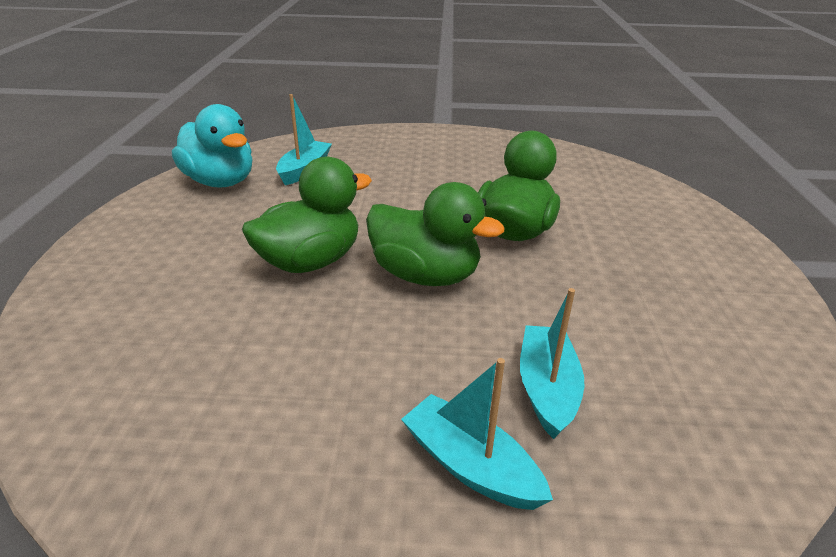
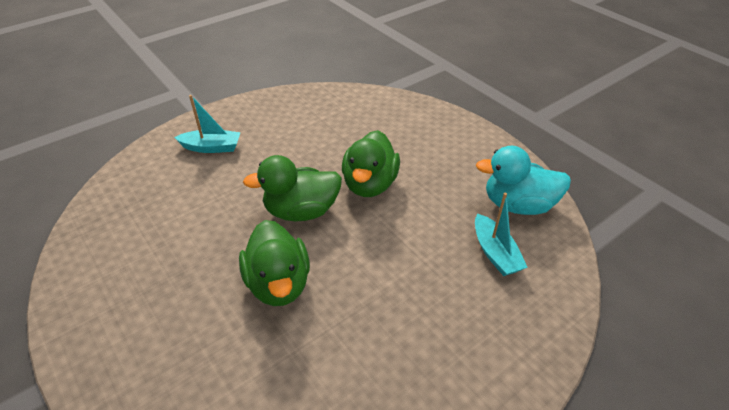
camera: 140 degrees right, 10 degrees up
turquoise boat [520,288,584,439] -> none

